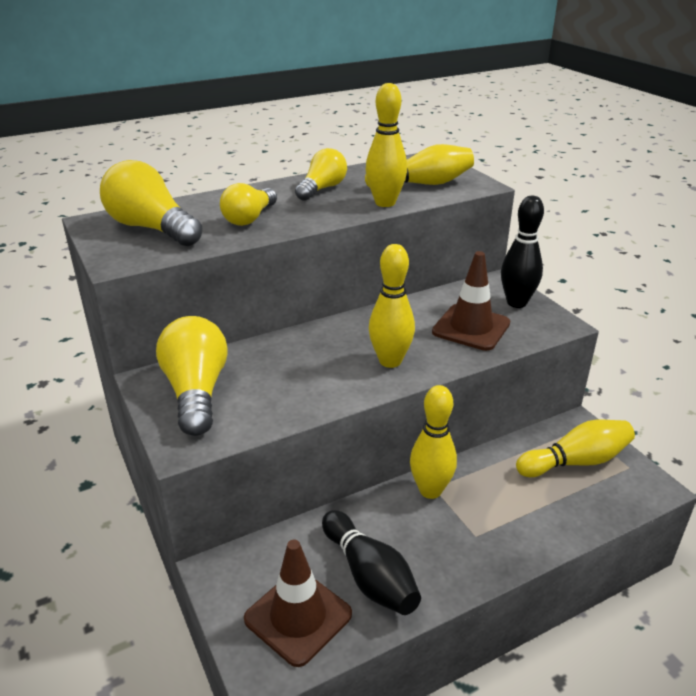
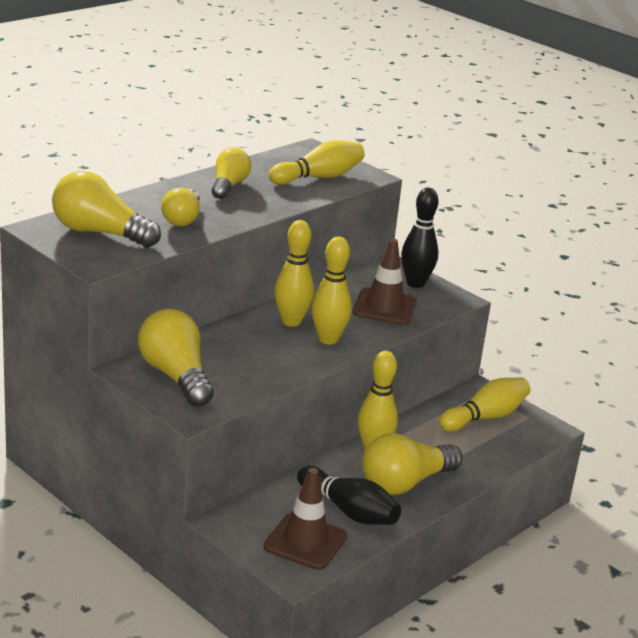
camera: 20 degrees left, 5 degrees down
yellow bowling pin [365,83,407,207] -> yellow bowling pin moved to [275,220,314,327]
none -> yellow light bulb [362,433,462,495]

